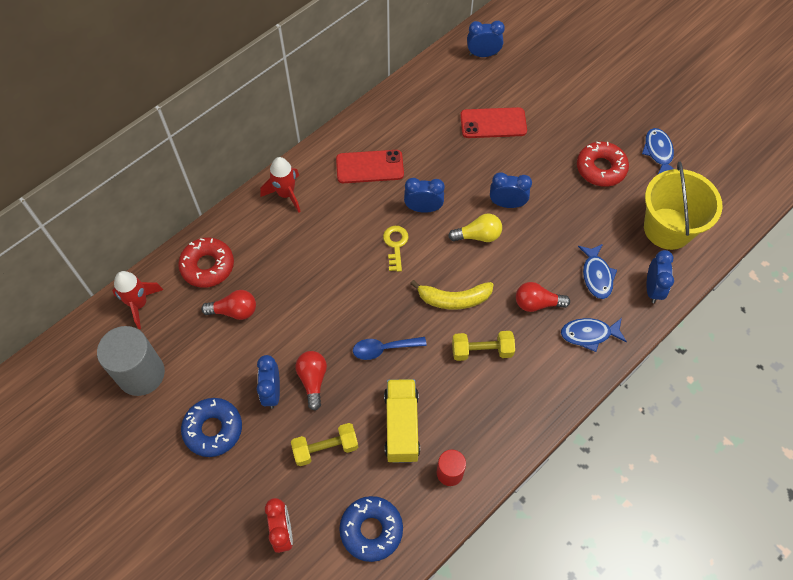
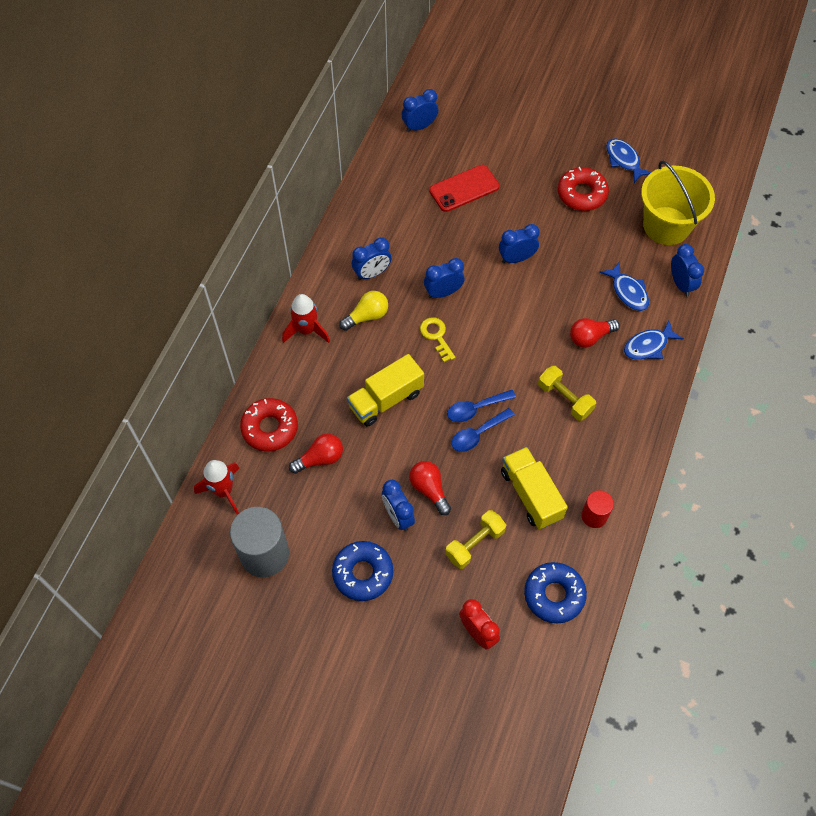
camera: 25 degrees left, 0 degrees up
red phone [336,150,404,183] -> blue clock [352,237,391,280]
yellow banana [410,280,494,310] -> none
yellow light bulb [448,213,502,242] -> yellow light bulb moved to [339,291,388,331]
yellow dumbbell [452,331,515,361] -> yellow dumbbell turned 75 degrees clockwise [538,366,596,421]
none -> yellow truck [347,354,424,426]
none -> blue spoon [447,390,516,422]

